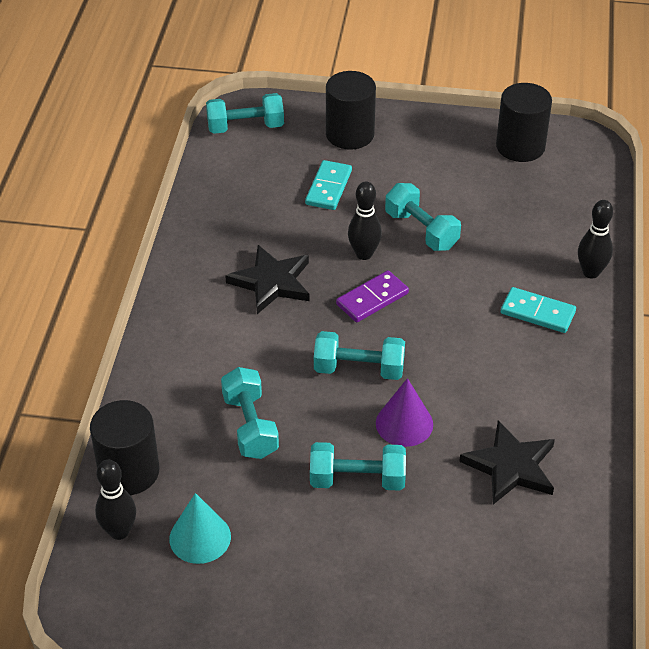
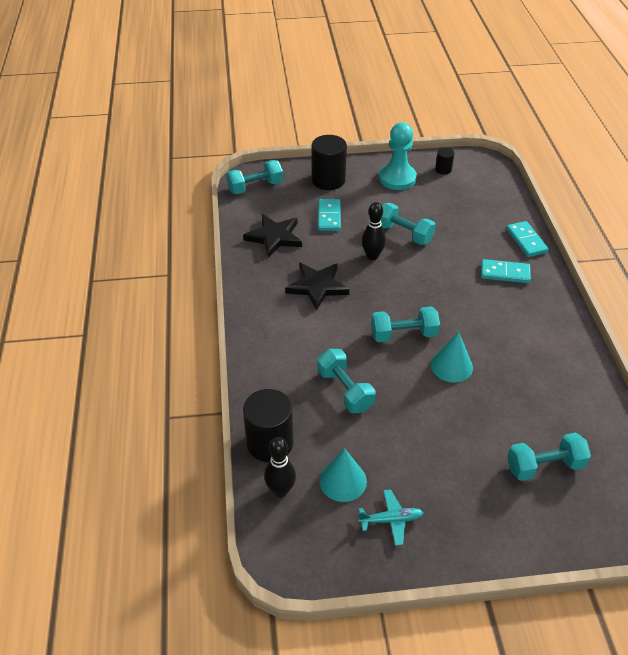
camera: 15 degrees left, 0 degrees up
turquoise dumbbell [310,442,406,491] -> turquoise dumbbell moved to [507,433,591,481]
purple domino [336,270,409,322] -> none
purple cone [376,378,433,447] -> turquoise cone [431,332,473,383]
black star [459,420,555,504] -> black star moved to [243,214,302,258]
black cylinder [496,83,552,162] -> black cylinder [435,148,454,175], size x0.50
black bowling pin [578,200,613,278] -> turquoise domino [506,221,549,257]
none -> turquoise plane [358,489,424,546]
none -> turquoise pawn [379,122,417,190]

